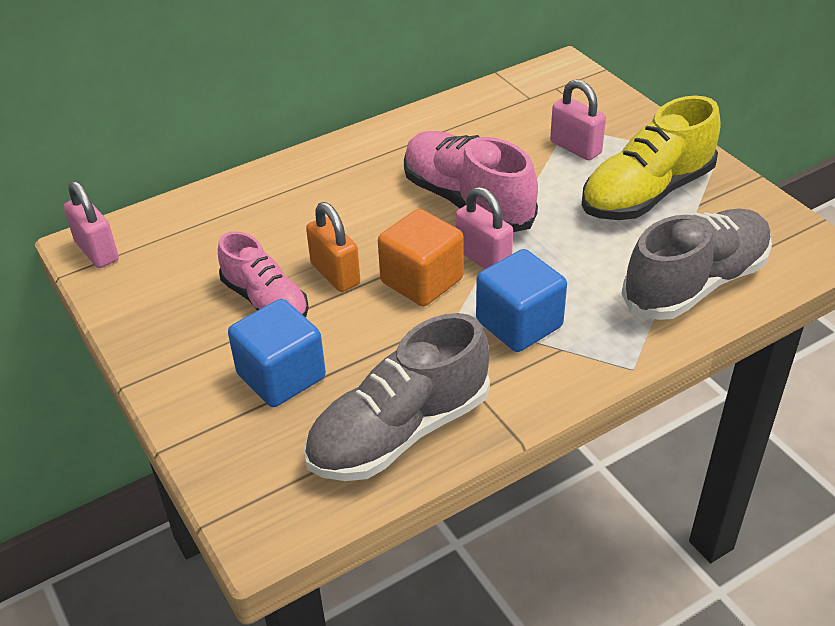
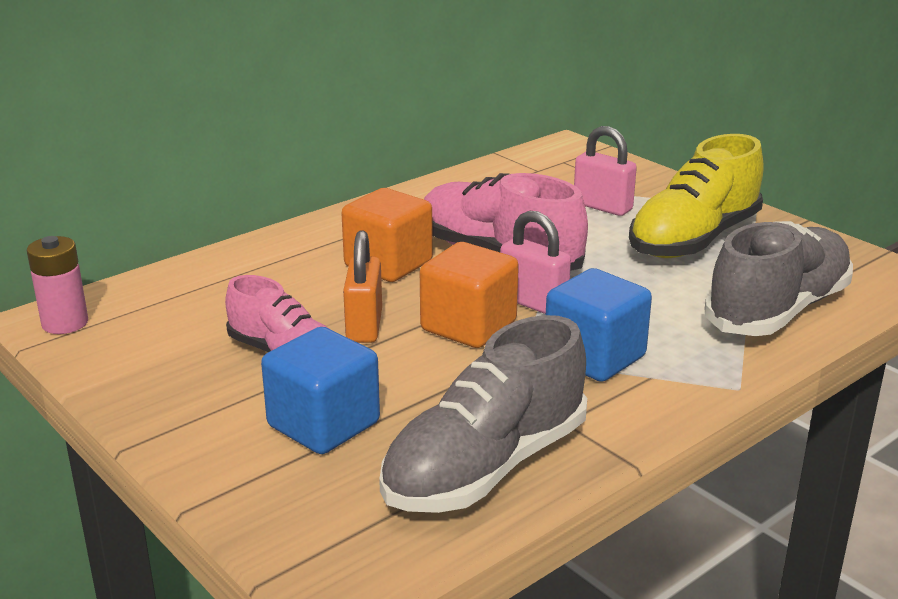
camera: 10 degrees left, 15 degrees down
pink padlock [63,181,119,268] -> pink battery [27,236,88,334]
orange padlock [306,202,360,292] -> orange padlock turned 45 degrees clockwise [343,230,382,343]
none -> orange cube [341,188,433,282]

